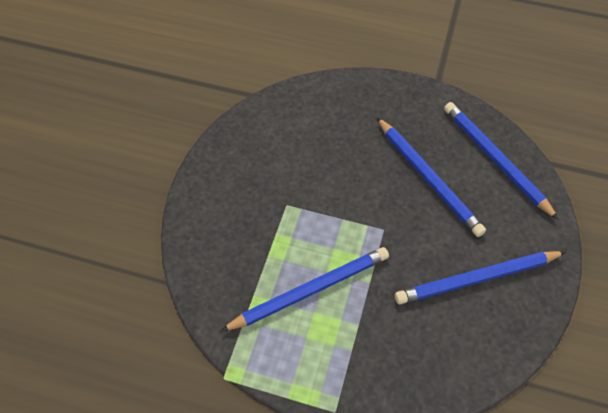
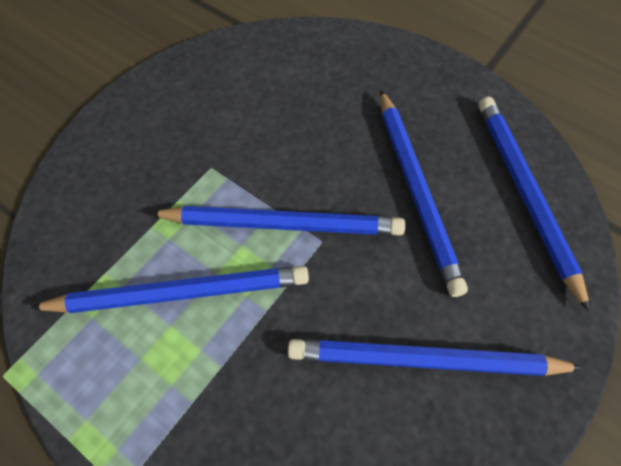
camera: 20 degrees right, 5 degrees up
none -> blue pencil [149,206,406,235]

